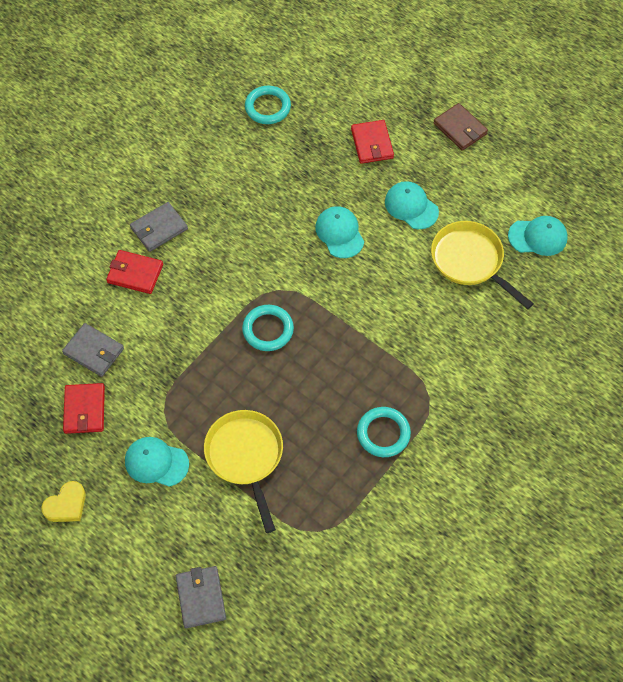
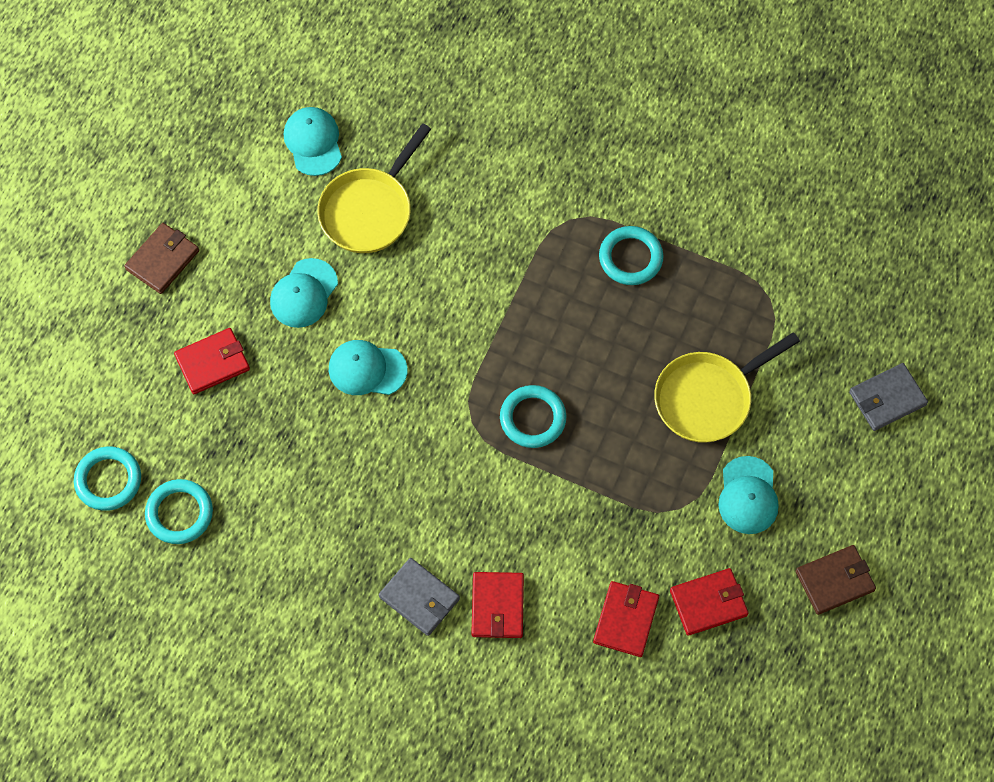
camera: 105 degrees left, 5 degrees up
yellow heart [41,481,86,522] -> brown wallet [796,545,876,615]
grey wallet [62,323,124,377] -> red wallet [593,581,659,657]
turquoise cap [315,206,364,258] -> turquoise cap turned 45 degrees clockwise [329,340,407,395]
none -> turquoise ring [74,446,141,511]

